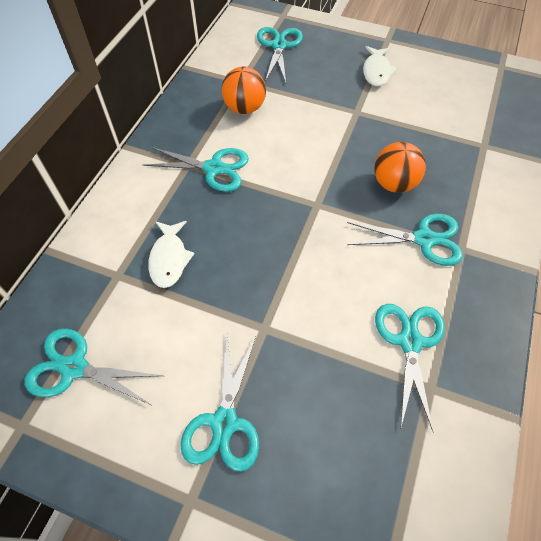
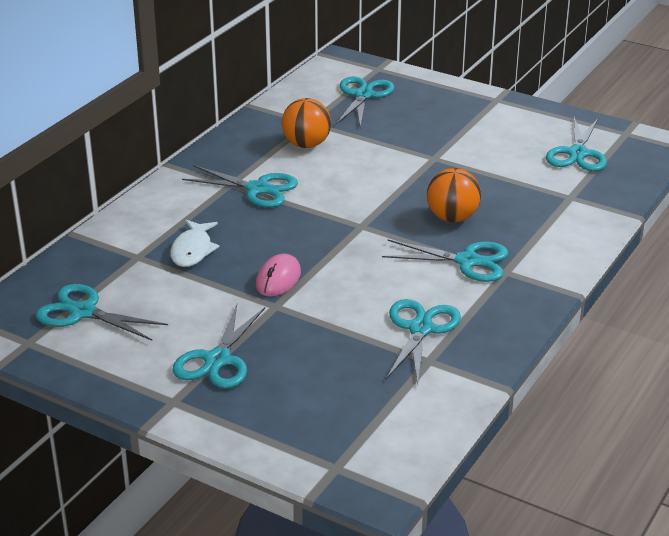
camera: 10 degrees right, 25 degrees down
white fish [363,46,397,86] -> none
none -> pink mouse [256,254,301,297]
none -> turquoise scissors [546,117,607,171]

